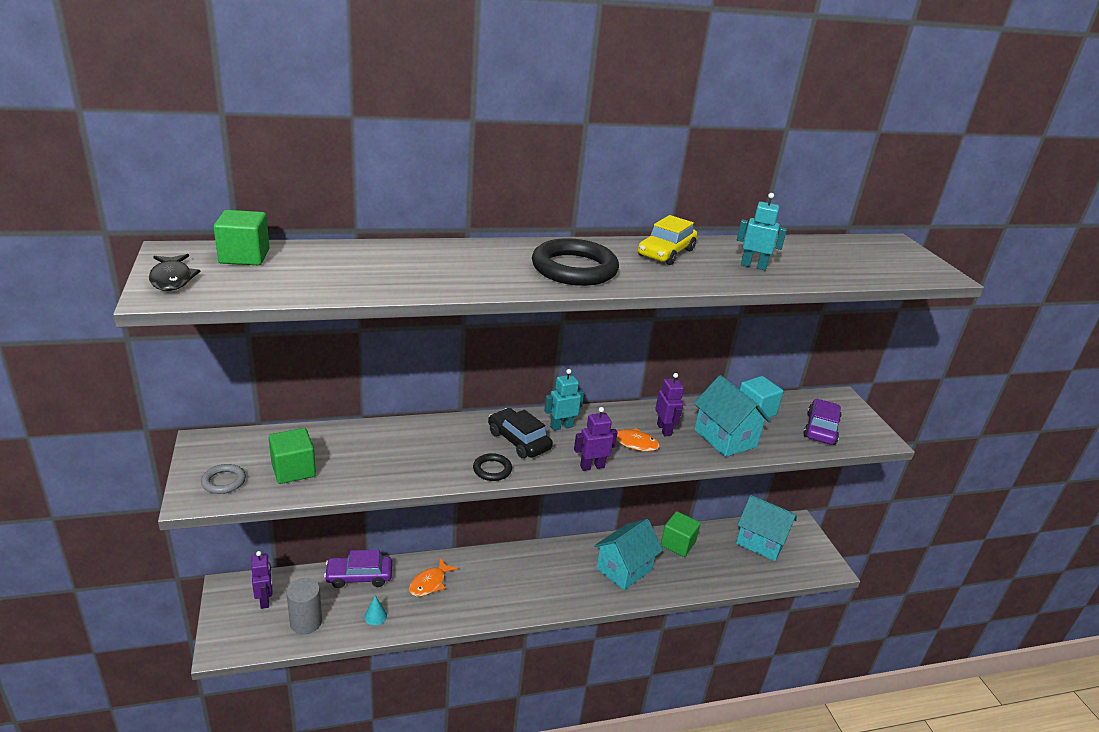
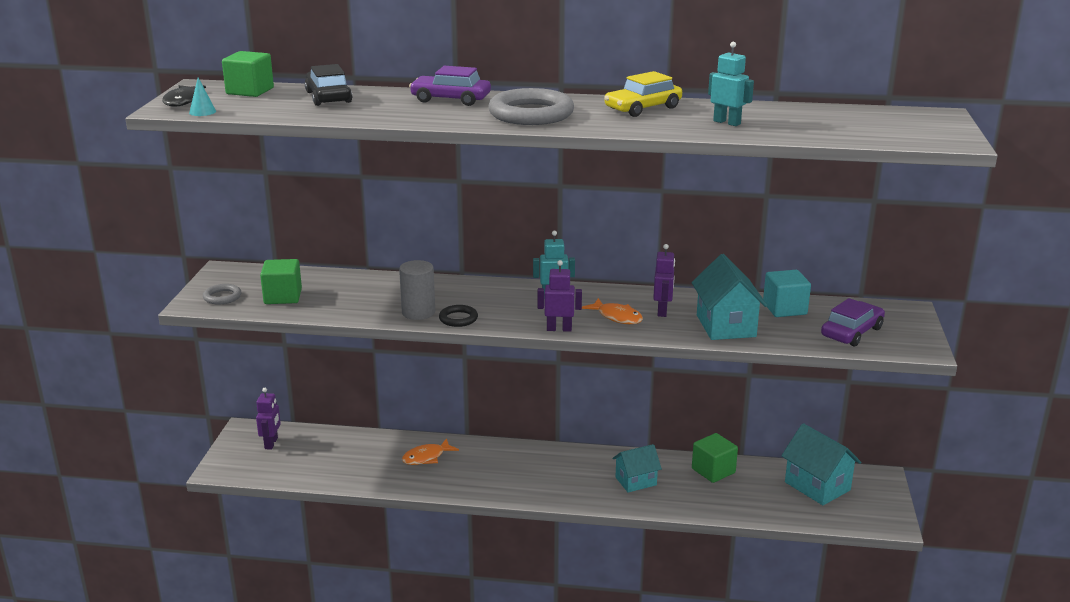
camera: 25 degrees right, 5 degrees down
grey cylinder [286,578,322,634] -> grey cylinder moved to [399,260,435,320]
purple car [324,550,392,588] -> purple car moved to [409,66,491,106]
turquoise cone [364,596,387,625] -> turquoise cone moved to [189,78,216,116]
black car [488,408,553,458] -> black car moved to [305,64,352,106]
black ring [532,238,619,286] -> grey ring [488,88,574,125]
turquoise house [594,519,663,590] -> turquoise house [613,444,662,492], size x0.66

